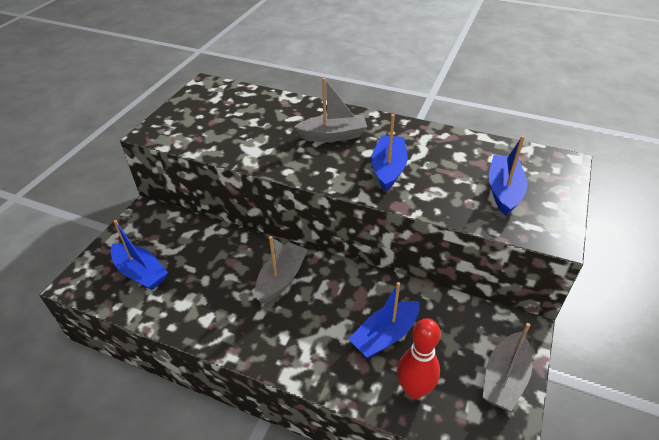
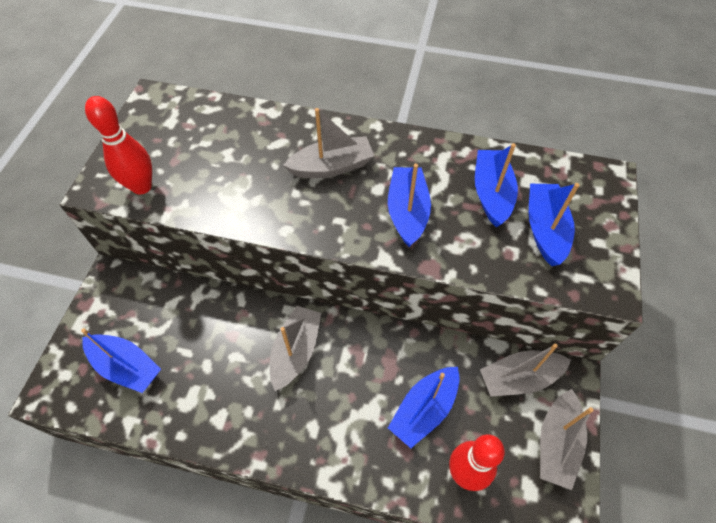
camera: 10 degrees left, 15 degrees up
none -> red bowling pin [85,96,152,194]
none -> blue boat [475,143,518,227]
none -> grey boat [480,344,571,397]

